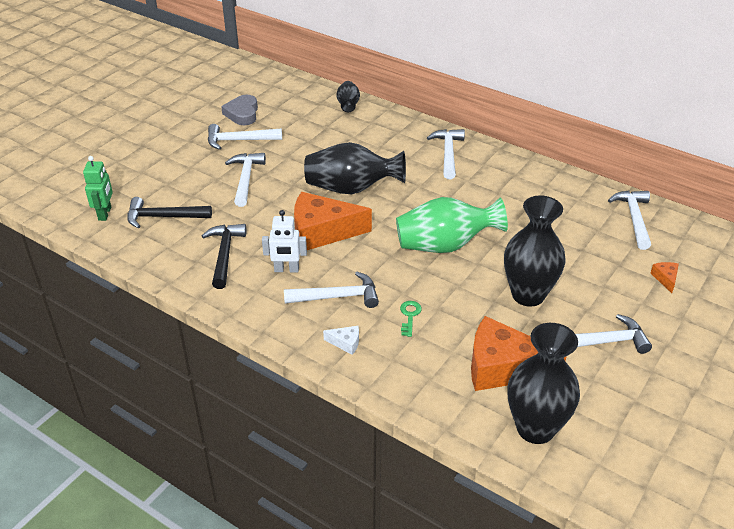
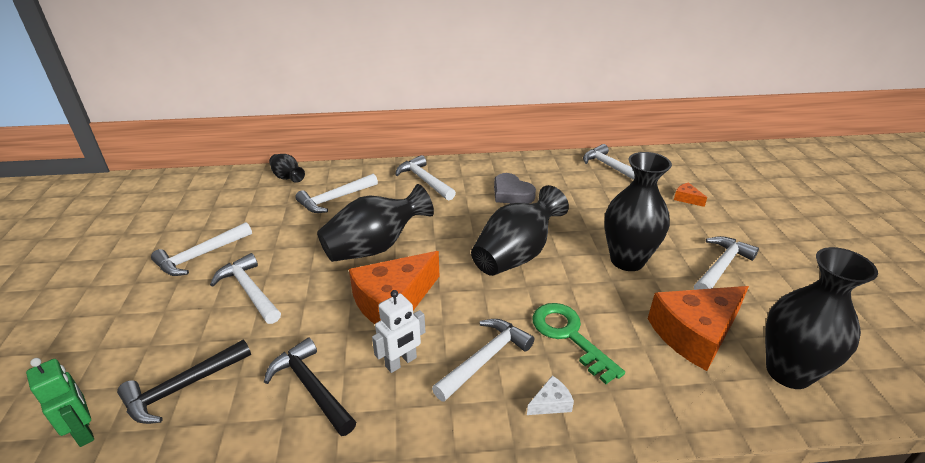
camera: 40 degrees left, 5 degrees down
grey heart [221,94,258,125] -> grey heart moved to [494,173,536,203]
green vase [396,197,508,253] -> black vase [471,185,569,276]
green key [400,301,422,337] -> green key [532,303,625,384], size x1.94
none -> white hammer [295,174,378,213]

